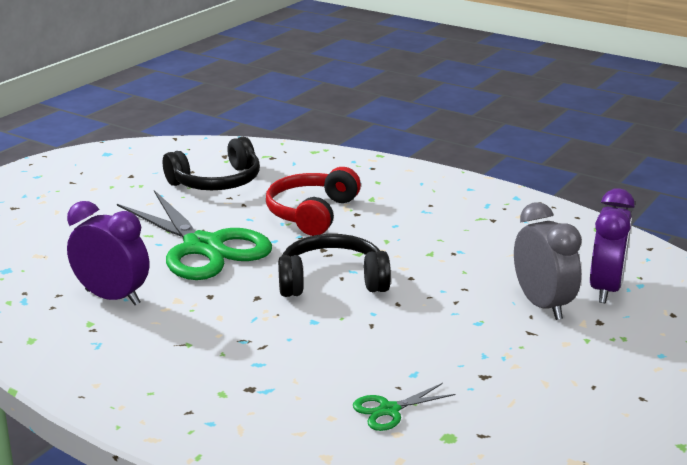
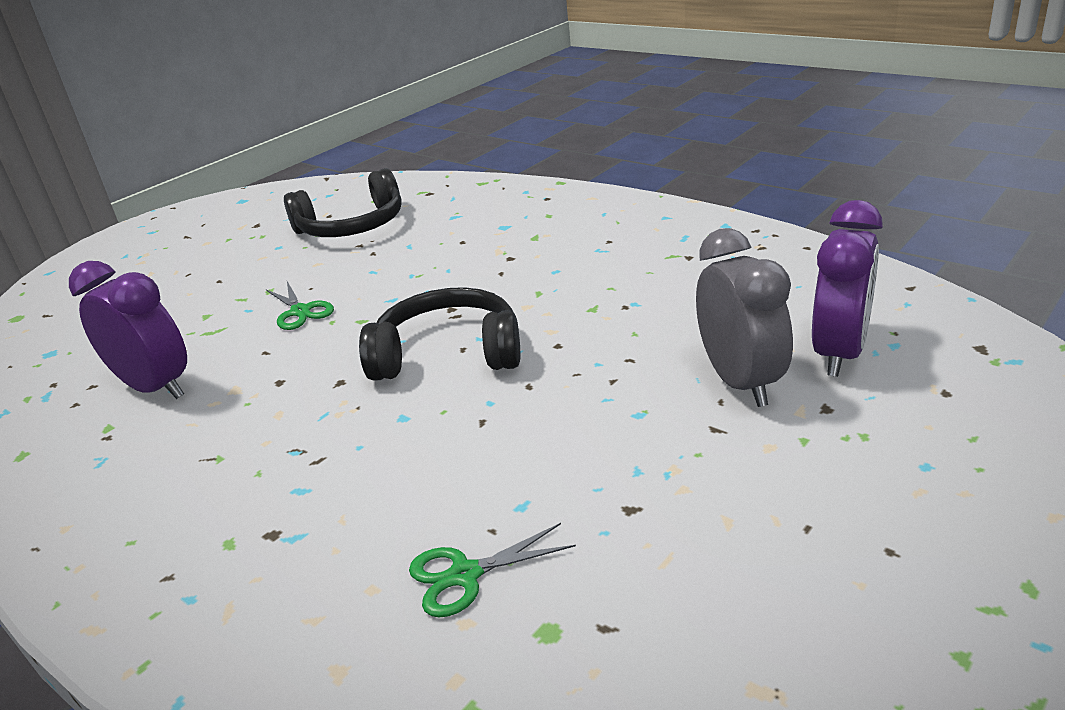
camera: 10 degrees right, 5 degrees up
green scissors [117,190,272,280] -> green scissors [266,281,334,330], size x0.41
red headphones [266,167,361,236] -> none

